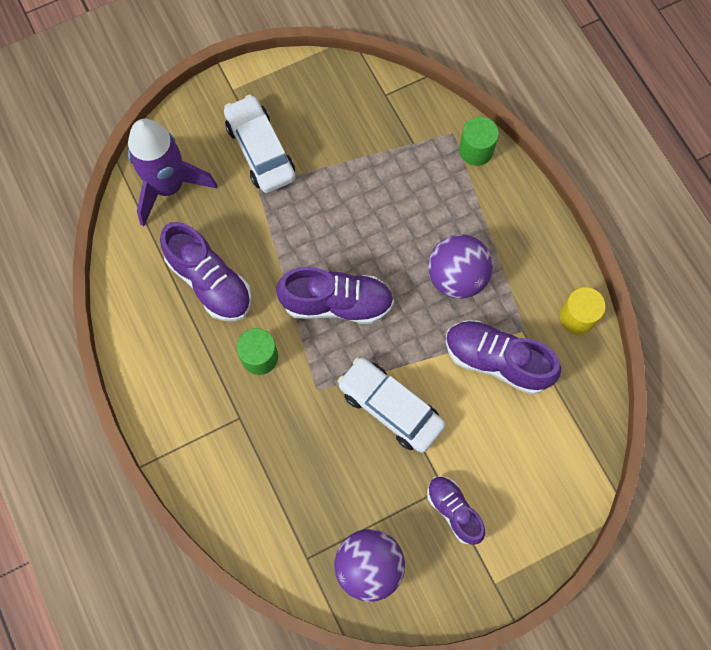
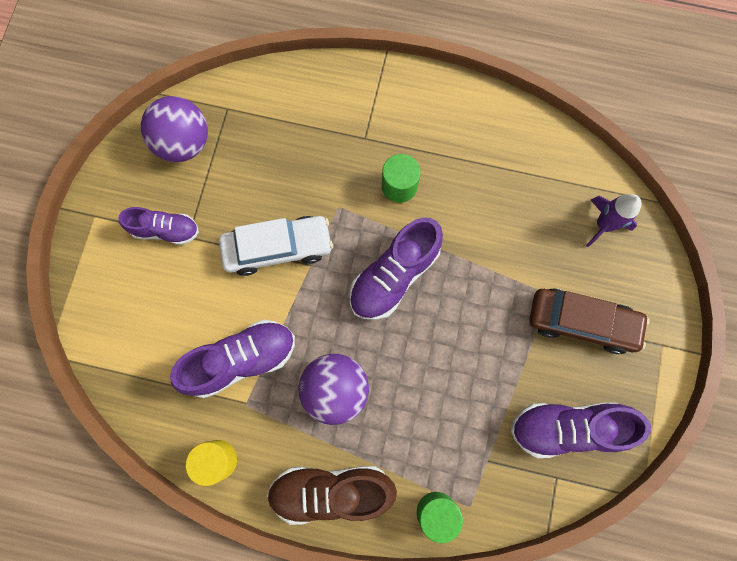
camera: 130 degrees right, 5 degrees up
purple rocket [128,119,217,226] -> purple rocket [586,194,641,247], size x0.58
purple shoe [160,222,252,321] -> purple shoe moved to [511,403,651,458]
white car [224,94,296,193] -> brown car [529,288,649,354]
none -> brown shoe [267,466,397,525]

